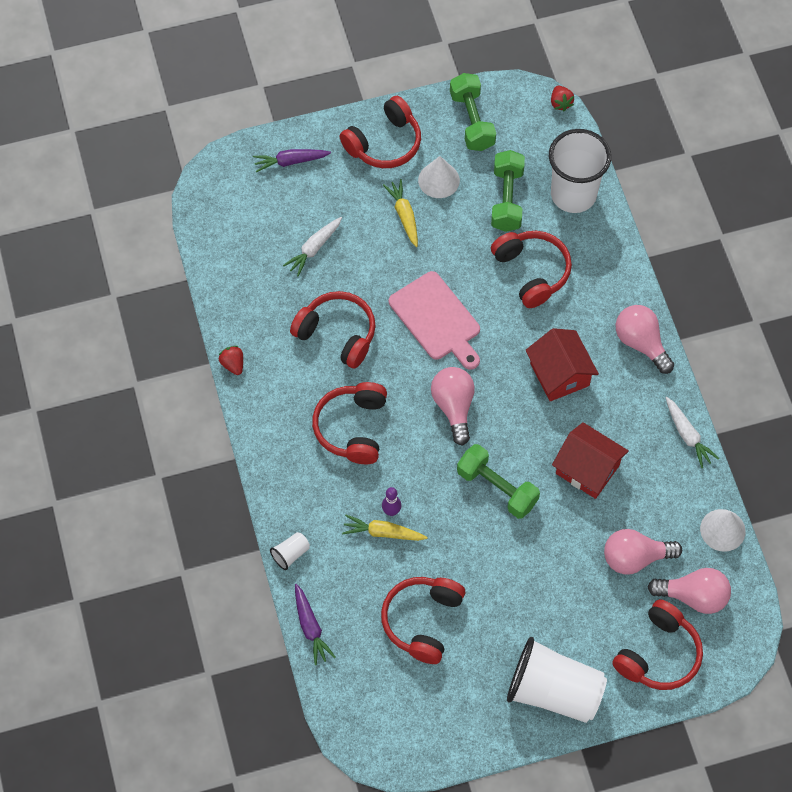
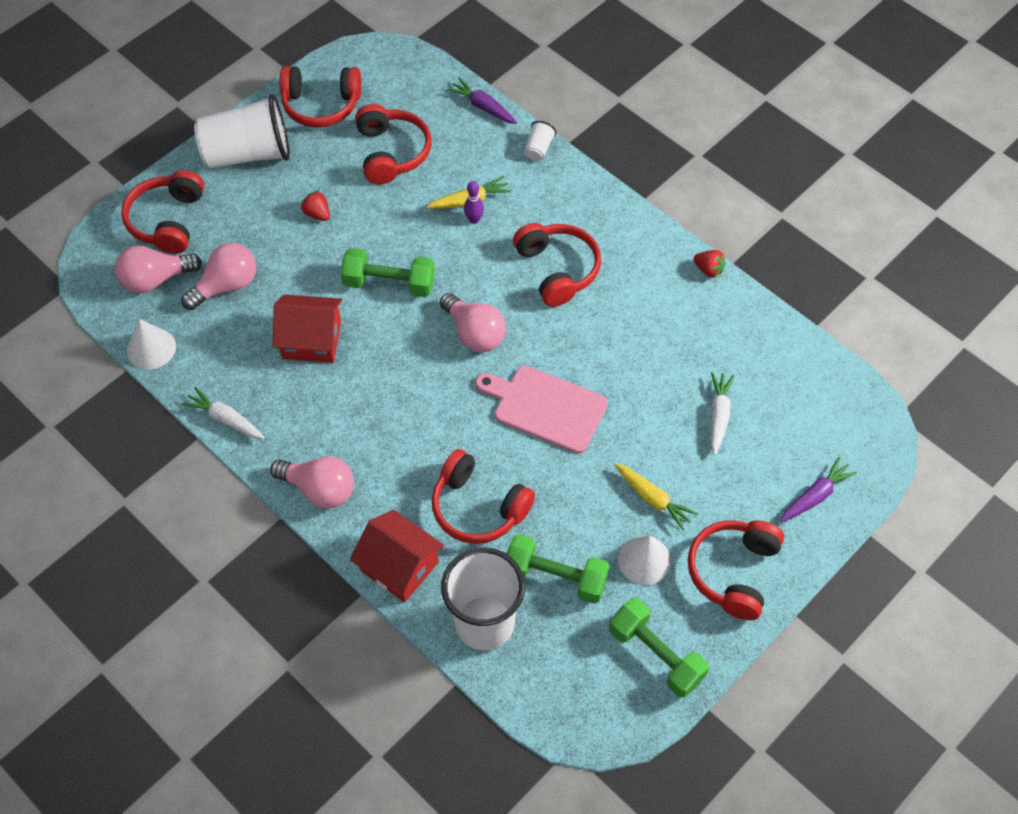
camera: 150 degrees right, 5 degrees down
red headphones [290,291,376,369] -> red headphones moved to [280,66,361,128]
green dumbbell [491,150,525,232] -> green dumbbell turned 45 degrees counterclockwise [507,534,610,604]
red house [526,328,599,401] -> red house moved to [350,510,444,602]
red strawberry [551,86,574,111] -> red strawberry moved to [301,191,330,221]

